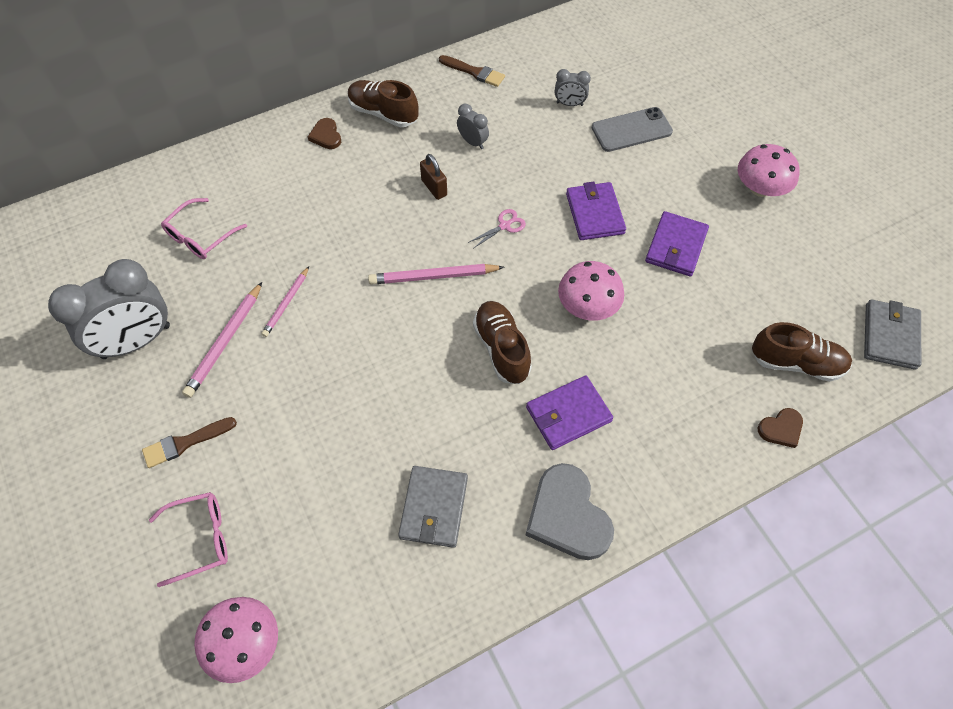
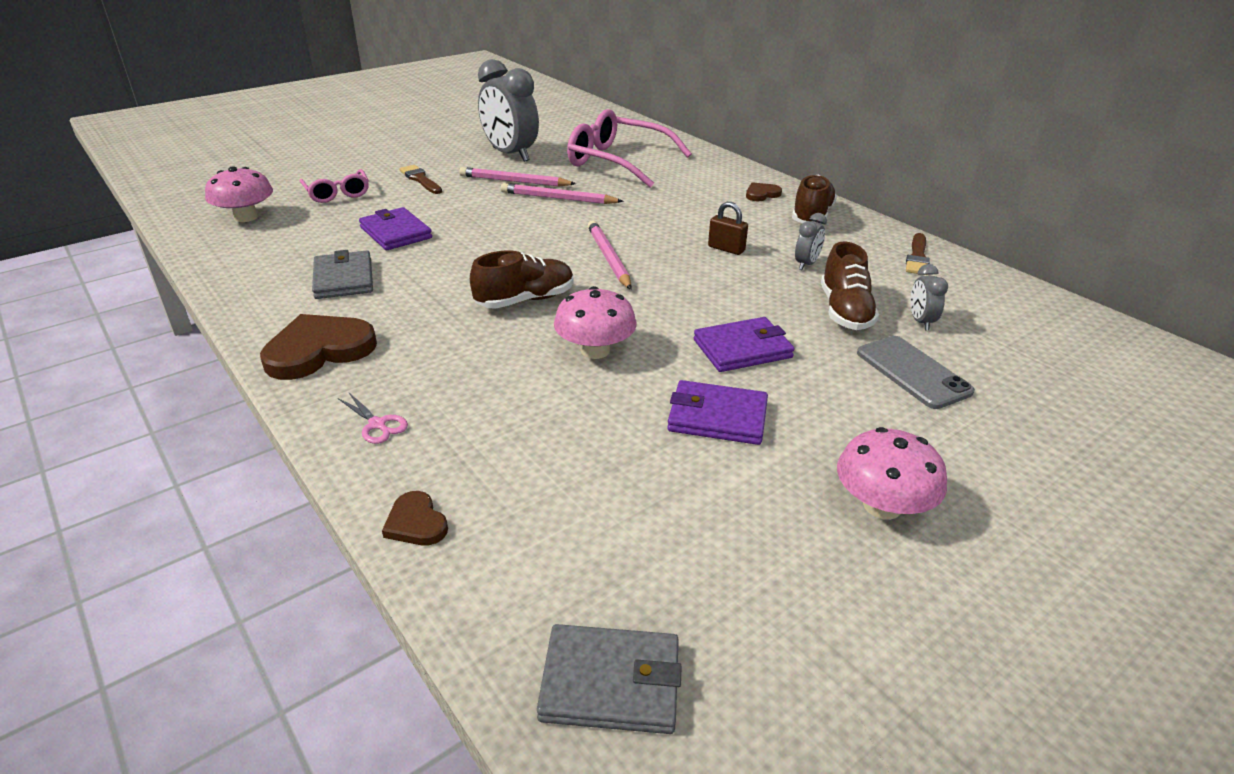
camera: 80 degrees right, 25 degrees down
pink glasses [161,198,247,259] -> pink glasses [567,109,692,188], size x1.85
pink pencil [261,267,309,337] -> pink pencil [501,183,623,204], size x1.55
grey wallet [398,466,468,548] -> grey wallet turned 75 degrees clockwise [312,250,373,299]
brown padlock [420,154,447,200] -> brown padlock turned 75 degrees clockwise [708,202,748,255]
pink scissors [468,209,526,249] -> pink scissors moved to [338,393,408,444]
grey heart [525,463,614,560] -> brown heart [260,314,377,380]
purple wallet [526,375,613,450] -> purple wallet moved to [359,207,432,250]
brown shoe [752,322,852,382] -> brown shoe moved to [821,241,879,330]

